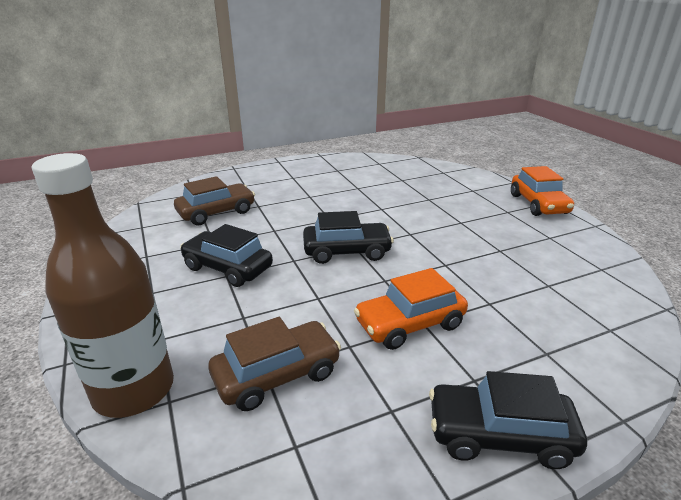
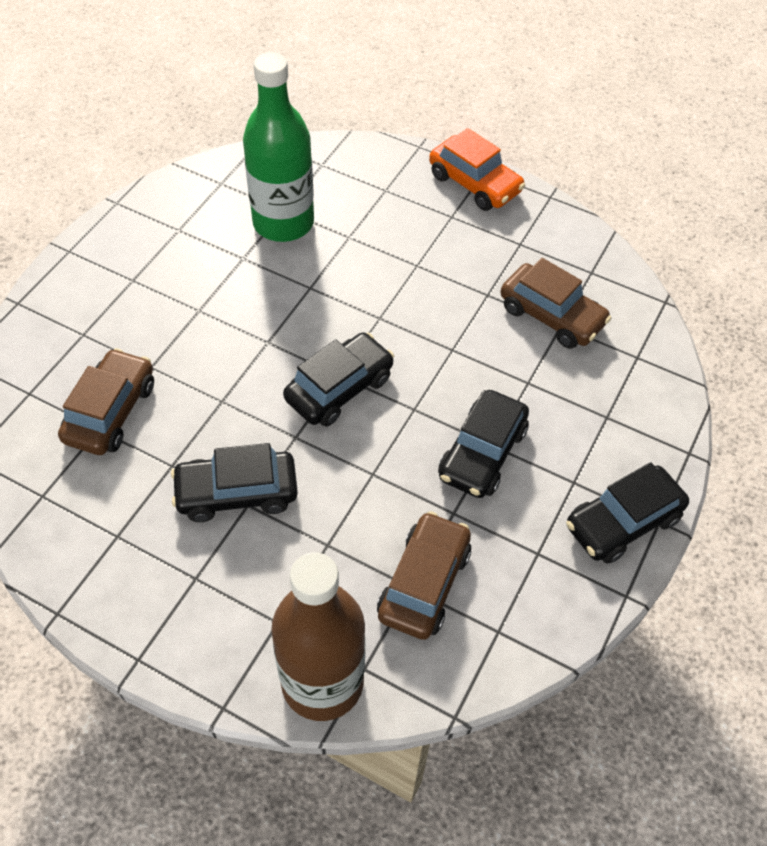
camera: 40 degrees left, 25 degrees up
orange car [354,268,468,350] -> black car [438,390,529,498]
none -> green bottle [243,52,314,242]
none -> brown car [501,258,611,349]

